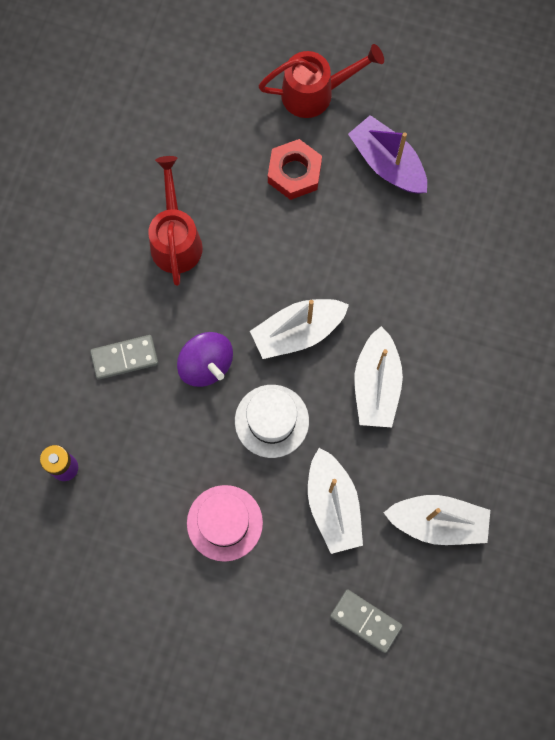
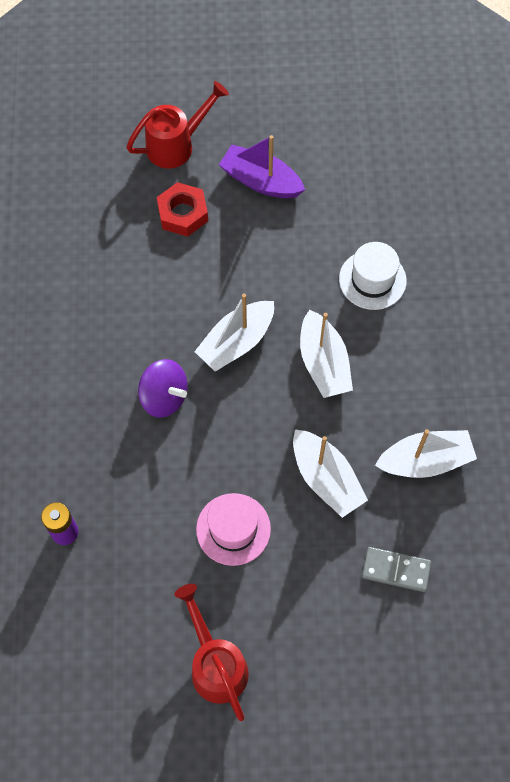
camera: 20 degrees left, 10 degrees down
grey domino [90,335,158,380] -> none
red watering can [148,156,203,286] -> red watering can moved to [174,584,249,721]
white hat [235,385,309,458] -> white hat moved to [339,242,407,310]

